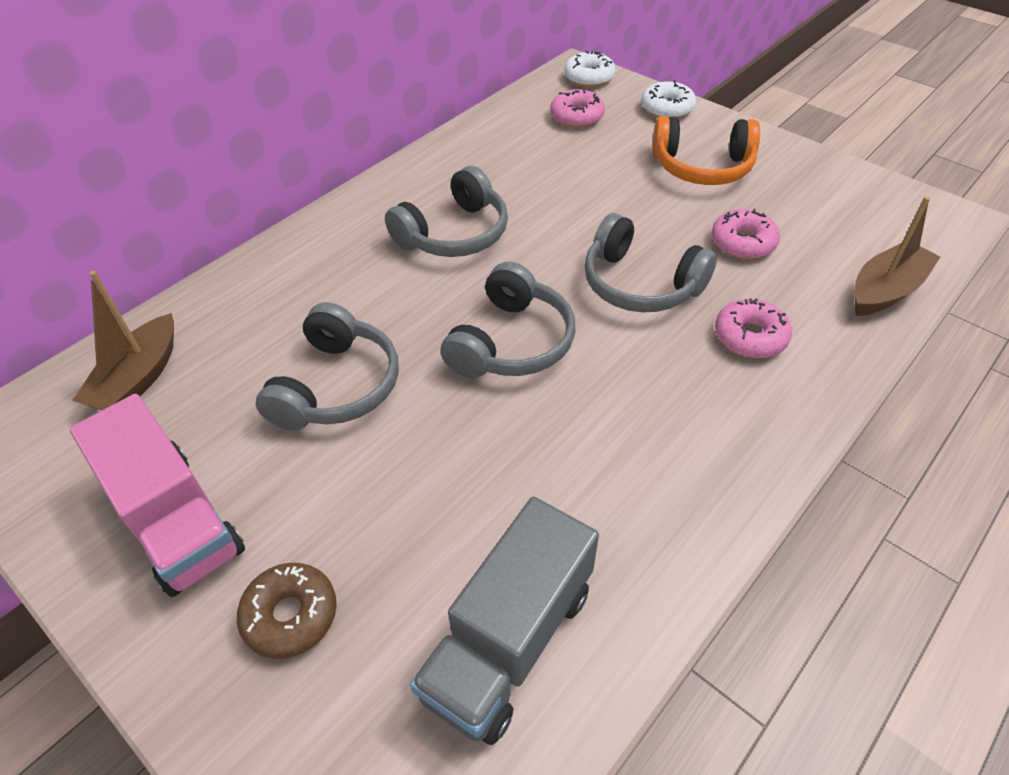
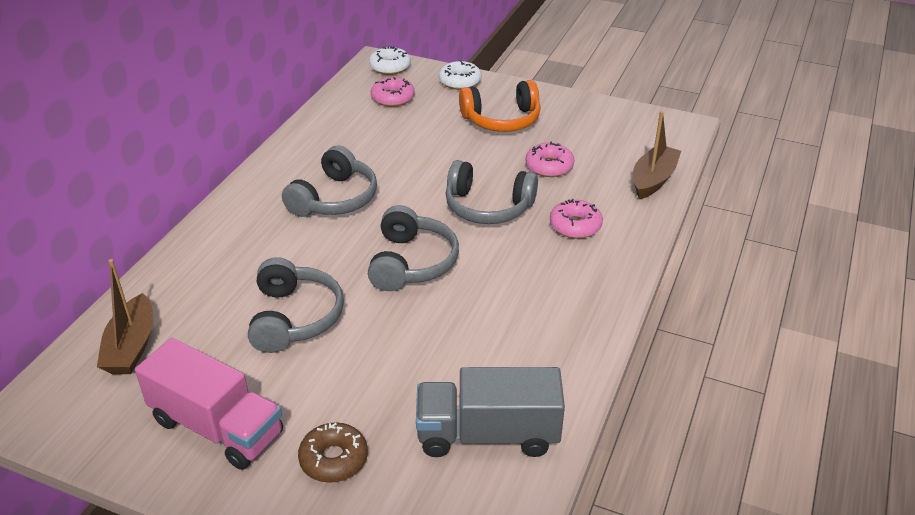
camera: 20 degrees left, 10 degrees down
grey truck [410,497,599,745] -> grey truck turned 75 degrees clockwise [416,367,565,457]

